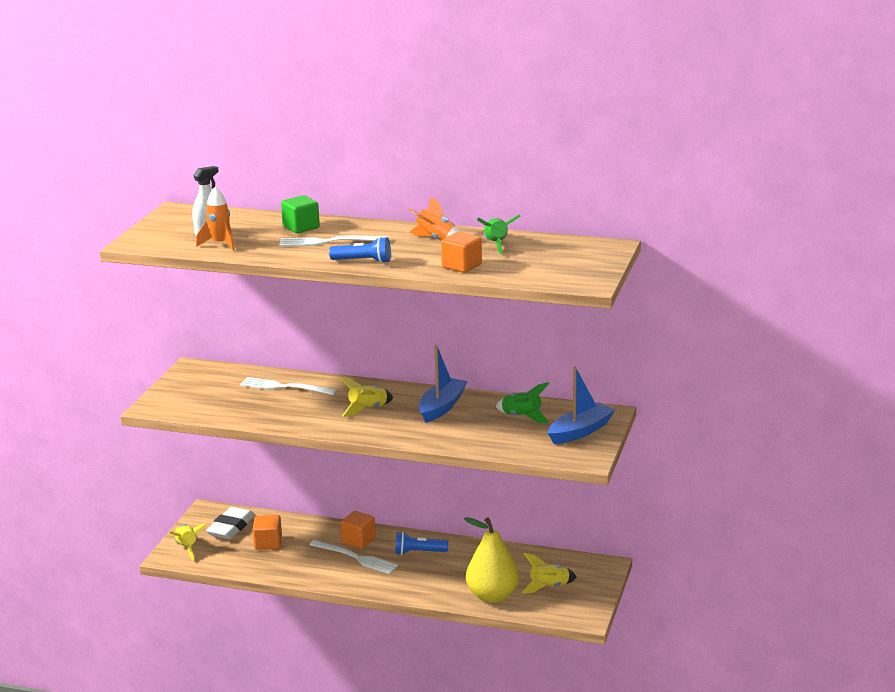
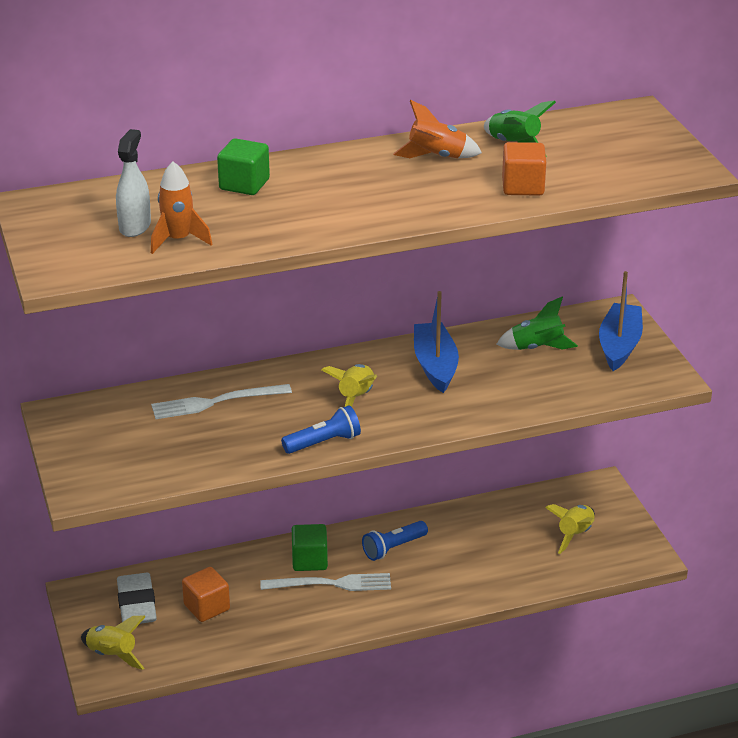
camera: 35 degrees left, 10 degrees up
white fork [279,235,388,247] -> none
blue flashlight [329,237,391,263] -> blue flashlight moved to [281,405,361,454]
orange cube [340,511,376,549] -> green cube [292,524,328,571]
yellow pear [464,517,520,603] -> none

